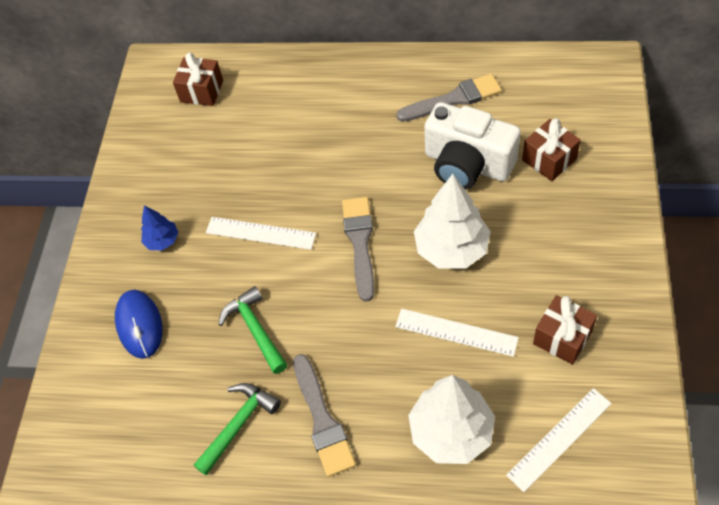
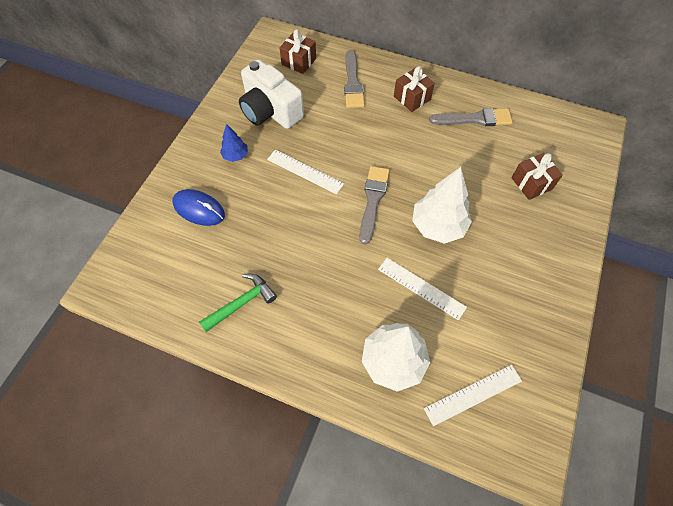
camera: 10 degrees right, 5 degrees up
blue mouse [115,289,163,359] -> blue mouse turned 60 degrees counterclockwise [173,189,225,226]
green hammer [218,286,287,374] -> none
grey brush [293,354,356,477] -> grey brush moved to [344,50,365,108]
white camera [424,102,521,190] -> white camera moved to [239,59,304,129]
brown gift [533,295,597,365] -> brown gift moved to [394,66,435,112]

